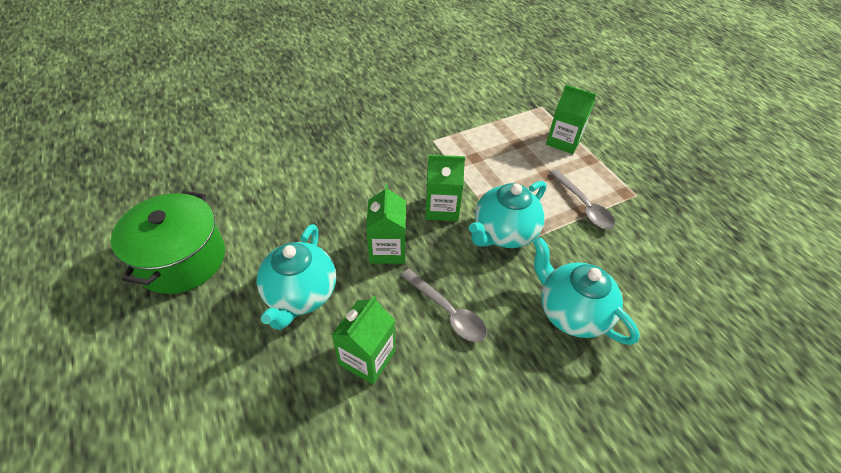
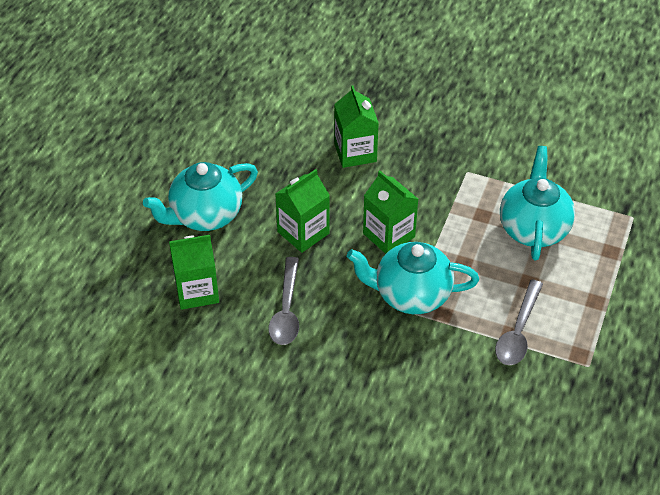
camera: 50 degrees right, 0 degrees up
green pot [111,191,225,294] -> none
turquoise teapot [533,237,640,345] -> turquoise teapot moved to [500,146,575,261]
green carton [546,85,596,154] -> green carton moved to [334,86,379,168]

